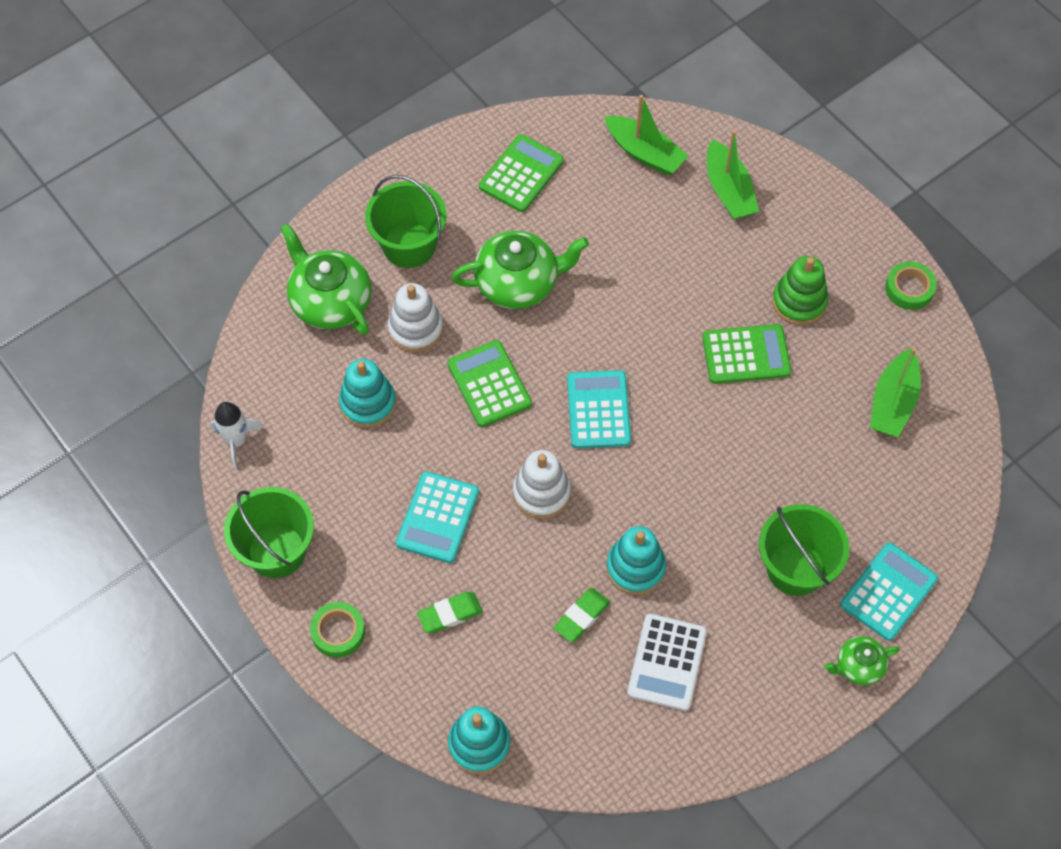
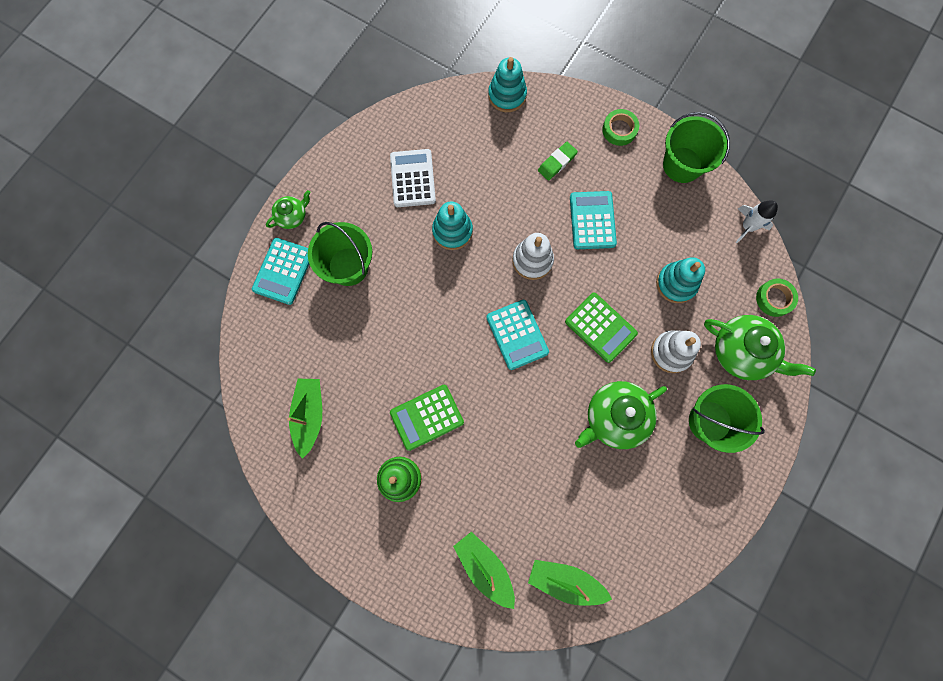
camera: 160 degrees right, 15 degrees up
green calculator [479,134,564,212] -> none
green eraser [553,588,610,642] -> none
green tape [885,261,937,310] -> green tape moved to [756,278,798,317]

